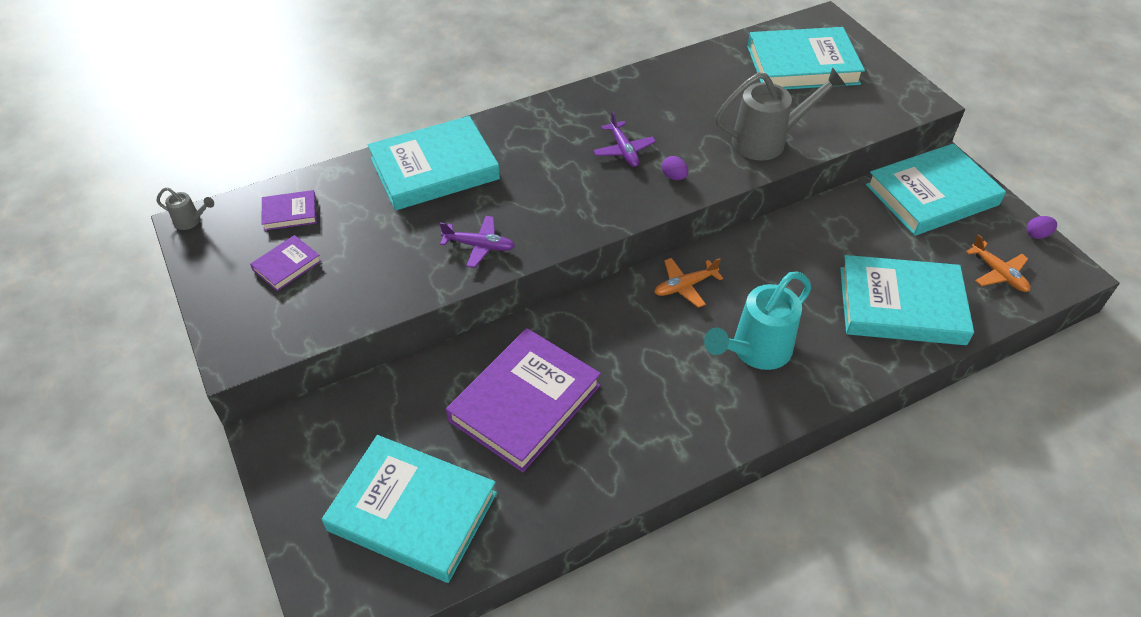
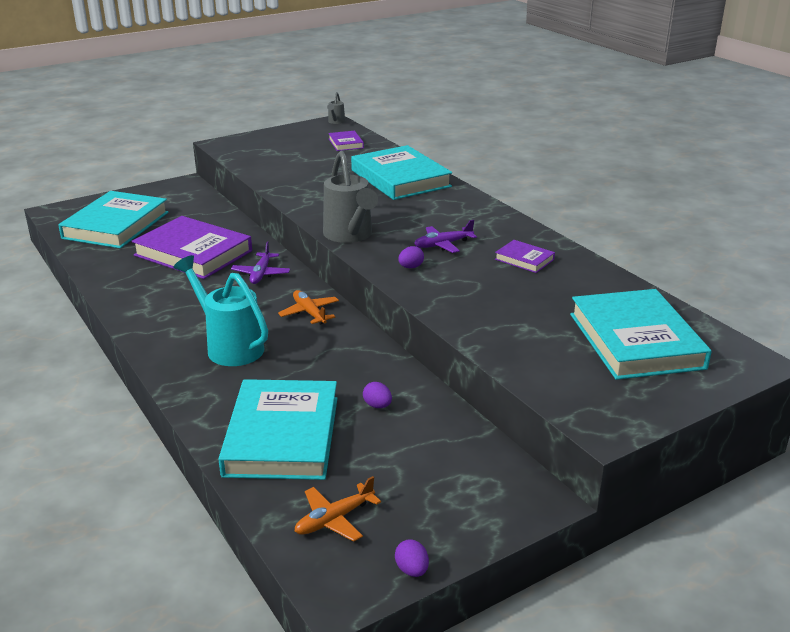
camera: 85 degrees right, 20 degrees down
purple book [250,235,321,291] -> purple book moved to [495,240,555,273]
purple plane [440,216,515,268] -> purple plane moved to [231,242,290,284]
grey watering can [715,67,846,161] -> grey watering can moved to [323,150,378,243]
turquoise book [866,143,1006,236] -> none
none -> purple egg [363,382,392,408]

